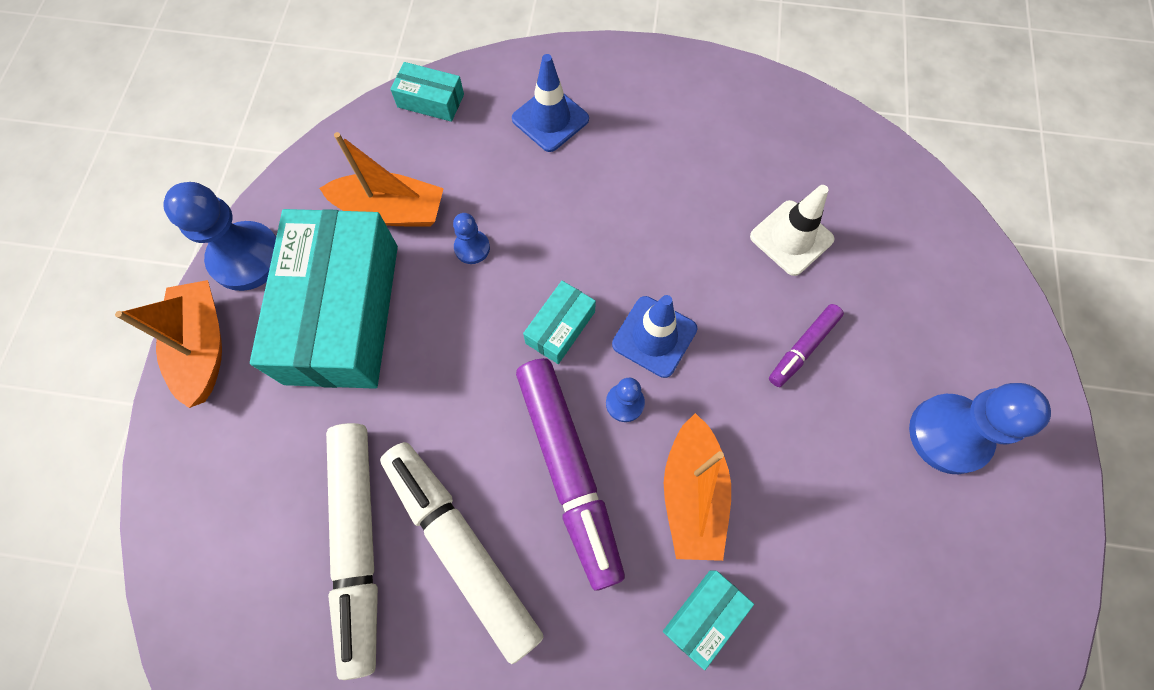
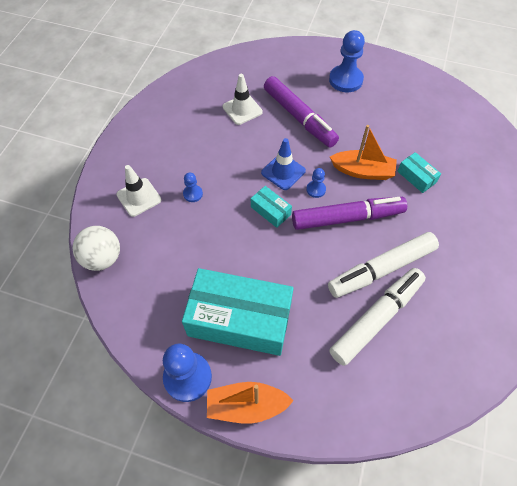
camera: 80 degrees left, 10 degrees down
orange boat [319,132,444,227] -> none
white marker [326,423,378,680] -> white marker turned 45 degrees counterclockwise [329,268,426,366]
turquoise box [390,62,464,122] -> white ball [72,226,120,271]
blue pawn [453,213,490,264] -> blue pawn moved to [183,173,203,202]
blue traffic cone [512,54,589,152] -> white traffic cone [116,165,161,217]
purple marker [769,304,844,387] -> purple marker [264,76,339,148], size x2.04

